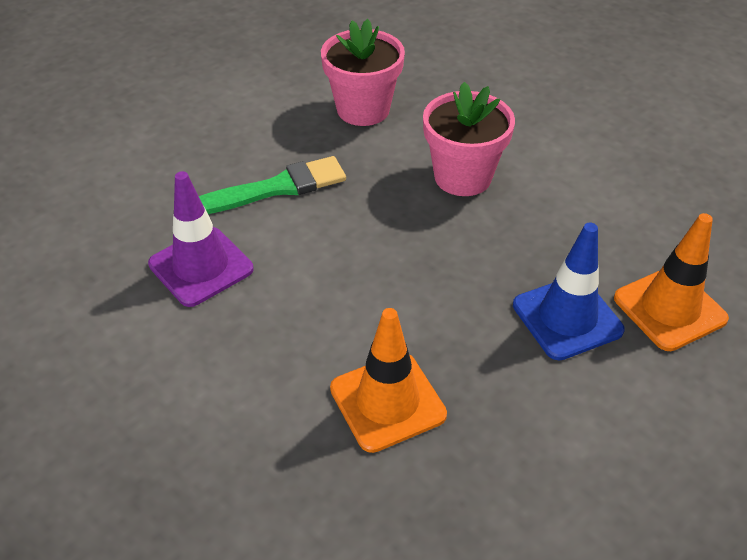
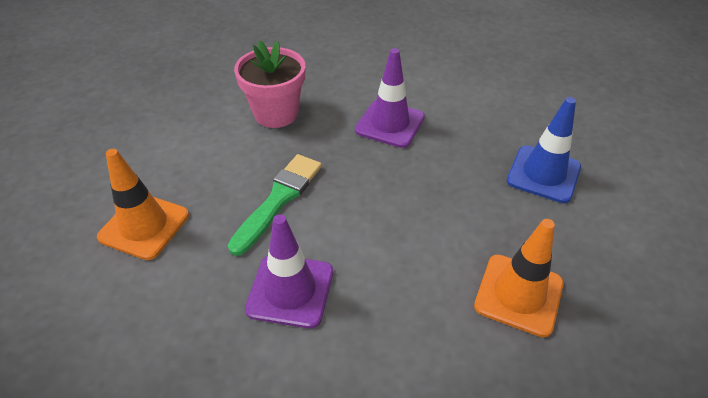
camera: 40 degrees left, 0 degrees up
pink flower pot [423,82,515,196] -> purple traffic cone [355,48,425,148]
orange traffic cone [614,213,729,351] -> orange traffic cone moved to [97,149,189,260]

